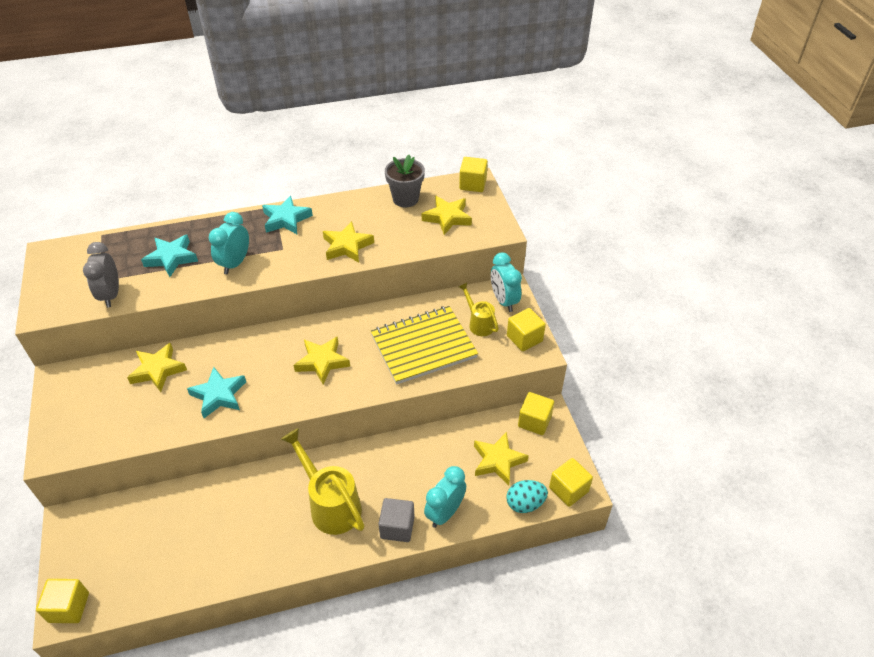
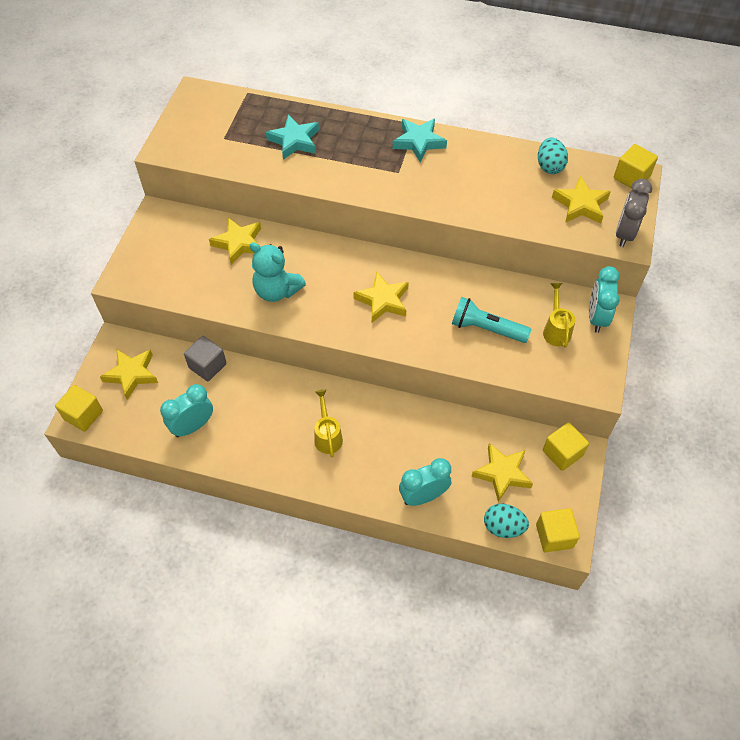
camera: 30 degrees right, 10 degrees up
grey clock [83,242,119,308] -> grey clock moved to [616,179,652,247]
turquoise star [187,367,246,418] -> turquoise teddy bear [250,242,306,302]
turquoise clock [209,212,249,274] -> turquoise clock moved to [160,384,213,437]
yellow watering can [280,428,365,535] -> yellow watering can [314,390,343,457], size x0.57
yellow star [323,221,374,263] -> yellow star moved to [100,349,158,400]
yellow notebook [371,306,478,385] -> turquoise flashlight [452,297,531,343]
grey cube [378,498,415,542] -> grey cube moved to [184,336,226,381]
grey flower pot [385,155,425,207] -> turquoise egg [538,138,568,174]
yellow cube [507,308,546,352] -> none

